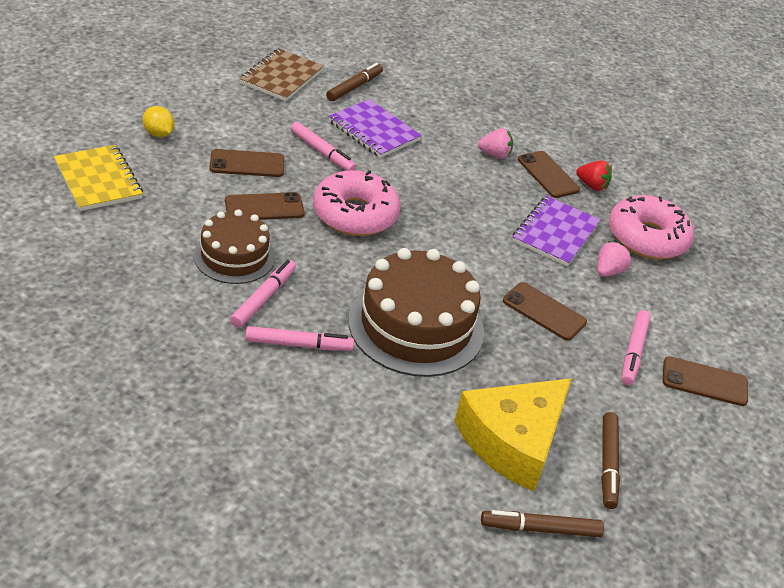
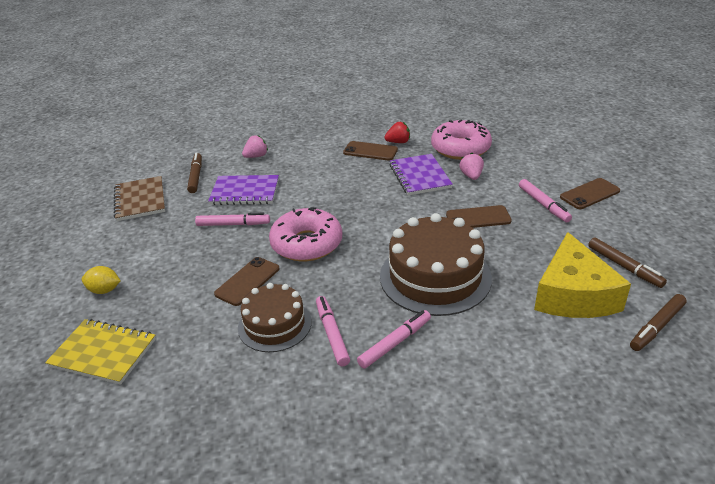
camera: 35 degrees left, 5 degrees down
brown phone [210,149,284,177] -> none
pink strawberry [478,128,513,159] -> pink strawberry moved to [242,135,268,158]

